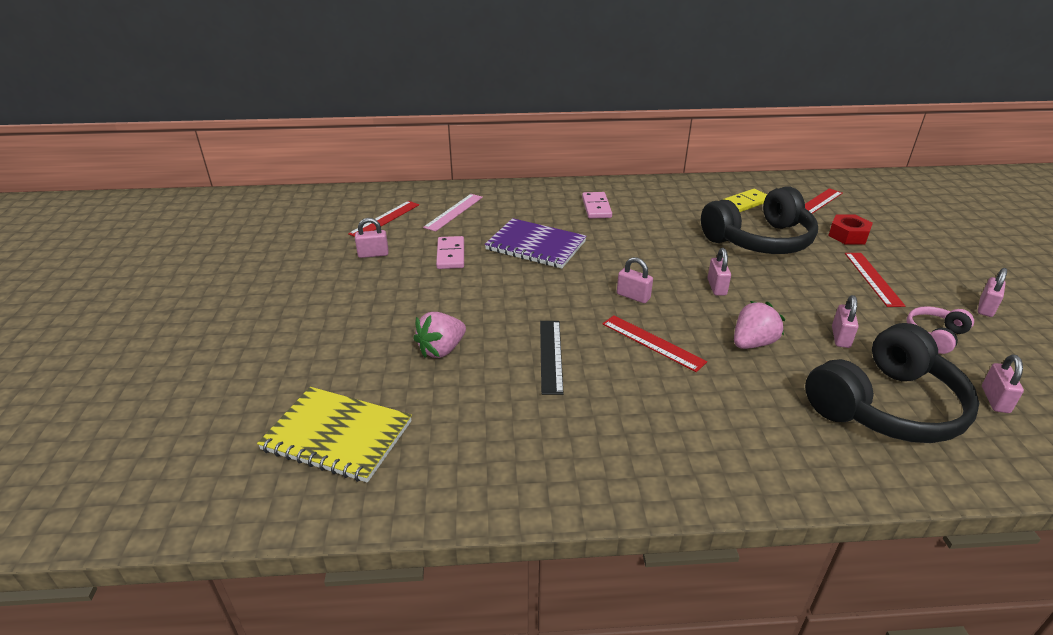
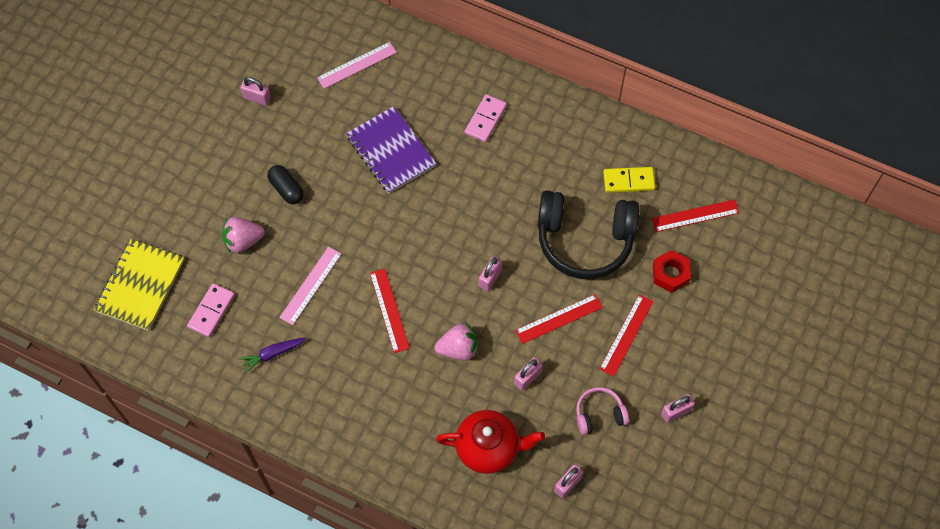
camera: 30 degrees right, 30 degrees up
yellow notebook [257,387,412,483] -> yellow notebook turned 60 degrees clockwise [94,239,184,331]
red ruler [348,201,419,237] -> red ruler moved to [515,294,603,344]
pink domino [436,236,464,269] -> pink domino moved to [187,283,235,337]
black ruler [540,321,564,395] -> pink ruler [280,247,342,325]
pink padlock [617,257,653,303] -> none
black headphones [805,323,979,443] -> red teapot [436,410,545,474]
none -> purple carrot [239,338,306,373]
none -> black capsule [267,165,304,204]

